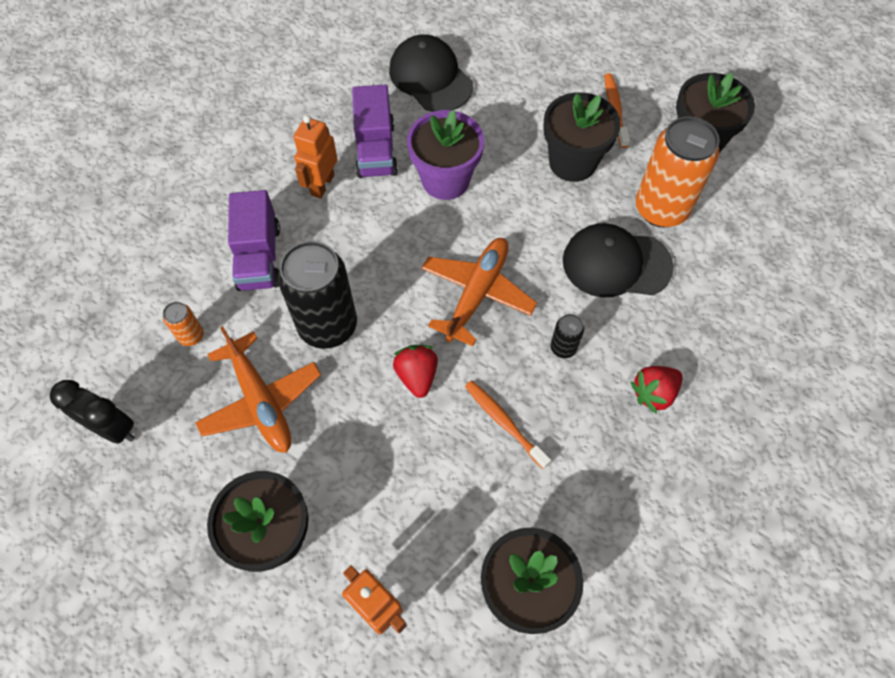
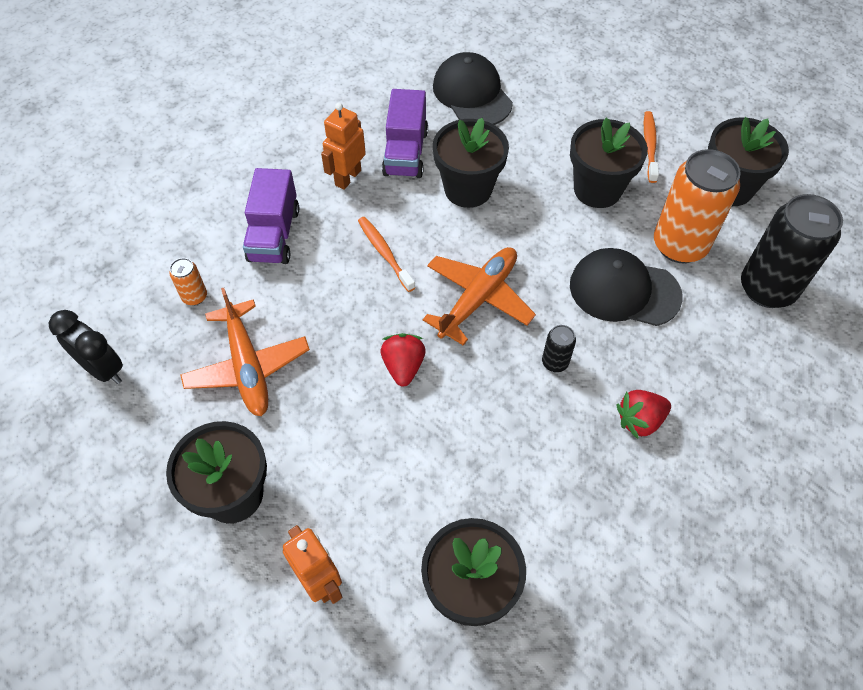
camera: 10 degrees right, 5 degrees down
black can [278,241,357,349] -> black can moved to [741,194,843,308]
purple flower pot [407,110,484,200] -> black flower pot [433,118,509,208]
orange toothbrush [465,380,551,469] -> orange toothbrush moved to [358,217,415,292]

